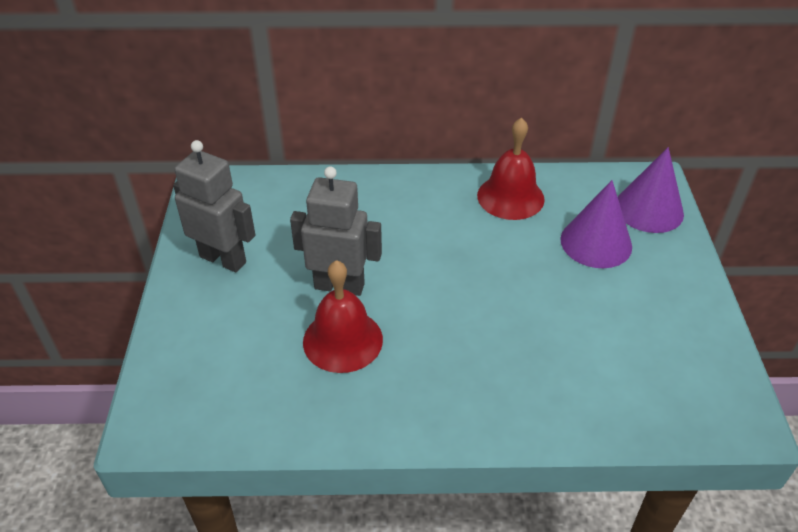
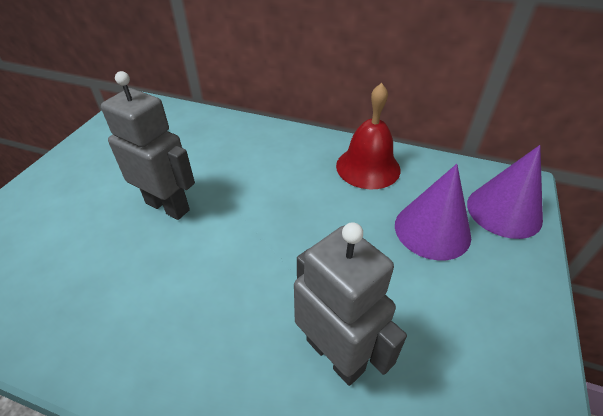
camera: 20 degrees right, 0 degrees up
grey robot [173,140,255,272] -> grey robot moved to [294,222,407,386]
red bell [303,260,383,373] -> none

